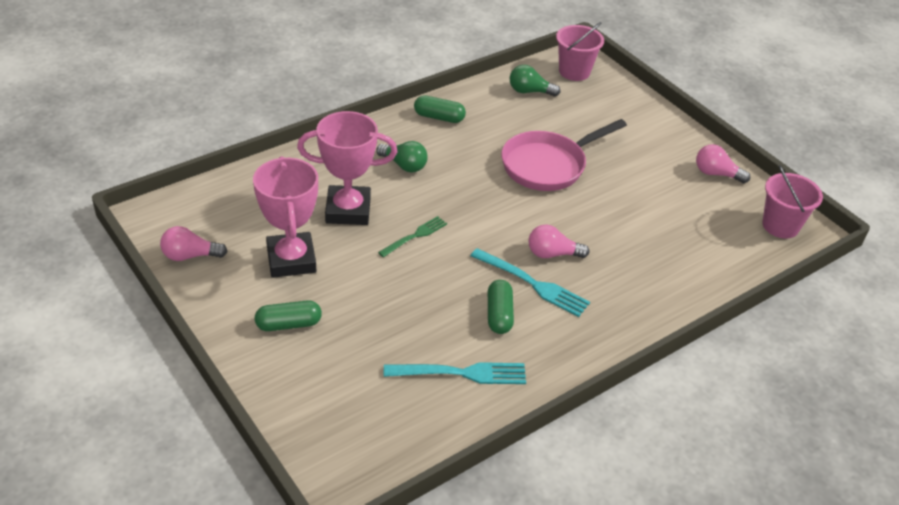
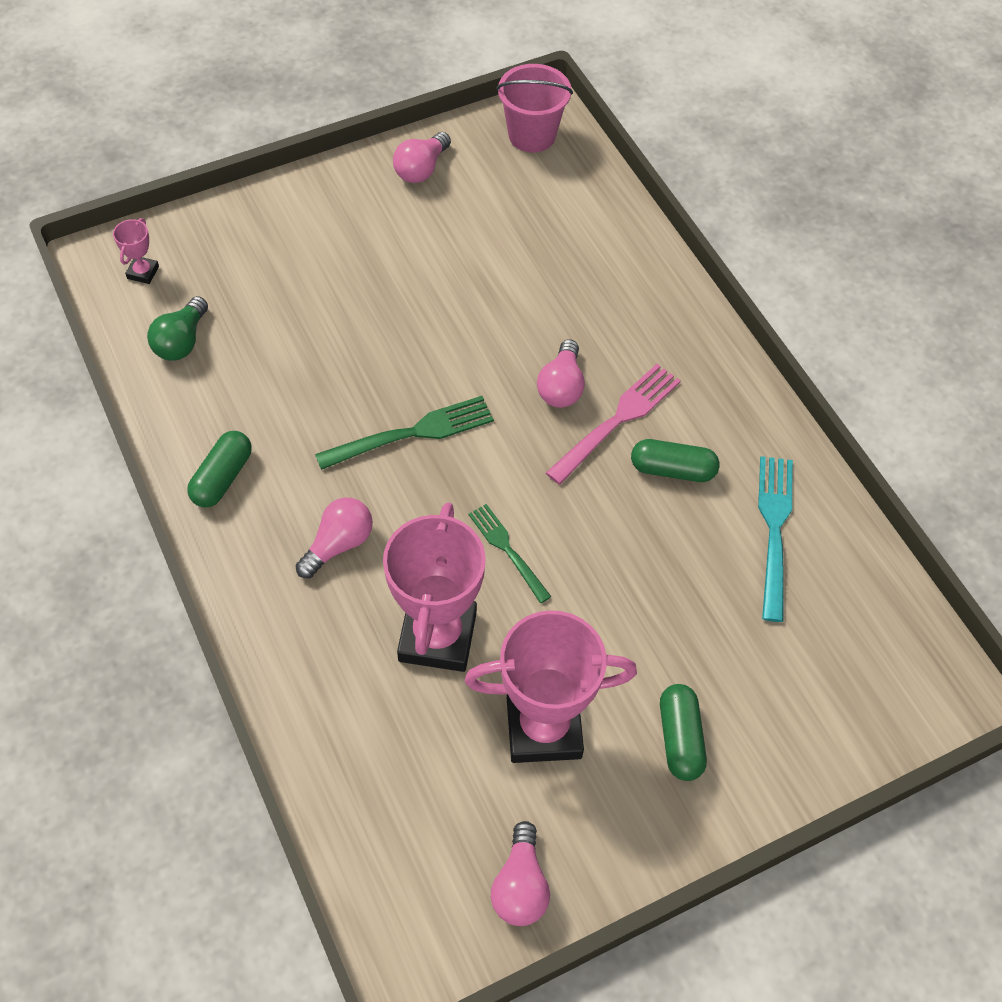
camera: 80 degrees left, 15 degrees up
green light bulb [376,141,428,172] -> pink light bulb [296,497,373,578]
turquoise fork [471,248,590,317] -> pink fork [546,364,681,485]
pink pan [502,119,627,191] -> none
pink bucket [556,22,604,81] -> pink trophy [113,218,159,284]
none -> green fork [315,396,494,470]

